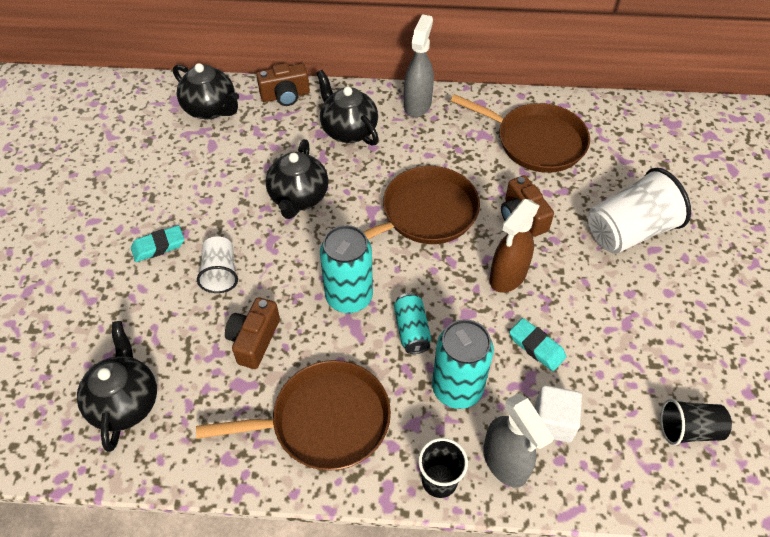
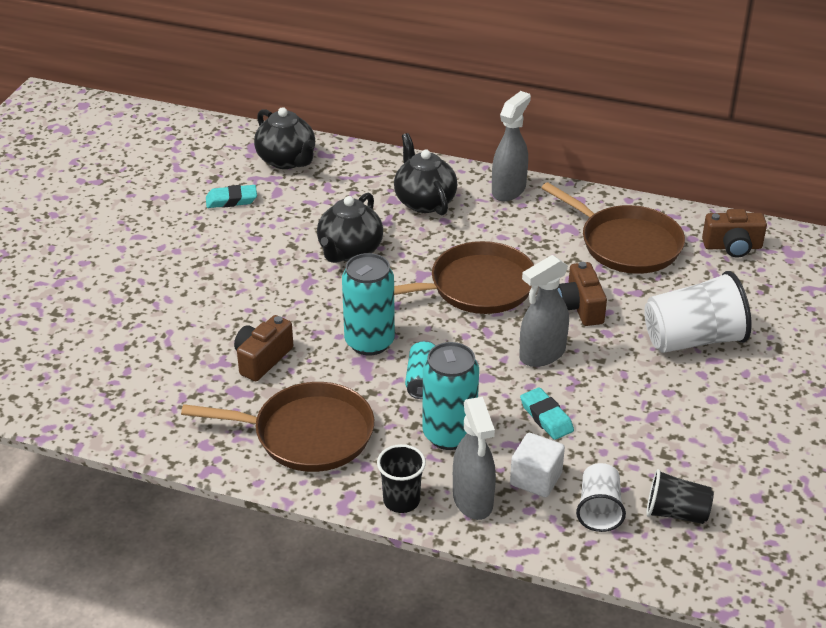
camera: 15 degrees right, 15 degrees down
black teapot [77,321,157,452] -> none
turquoise eraser [131,225,184,262] -> turquoise eraser moved to [206,185,257,208]
white cup [197,236,238,293] -> white cup moved to [576,463,626,532]
brown camera [256,63,310,106] -> brown camera moved to [702,209,767,258]
brown spray bottle [490,199,540,293] -> grey spray bottle [519,255,569,367]

